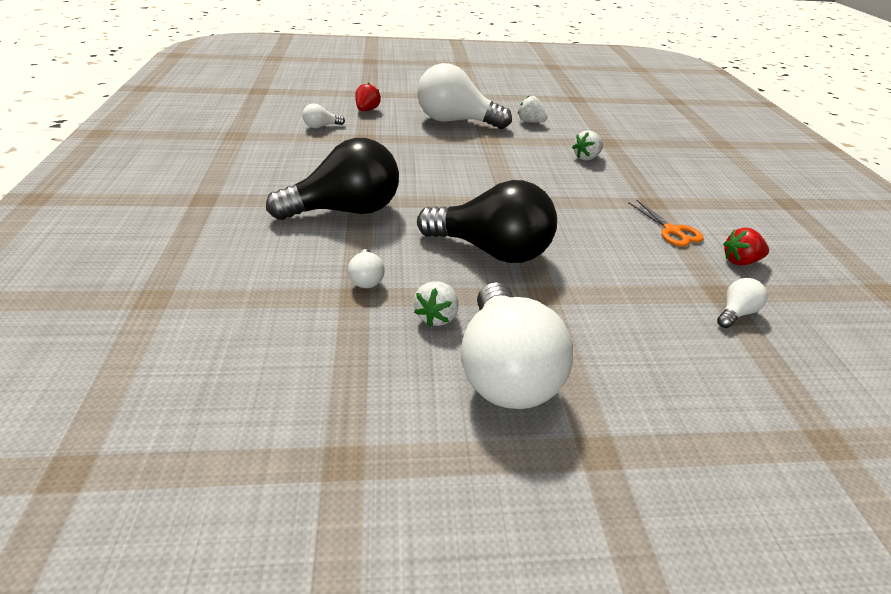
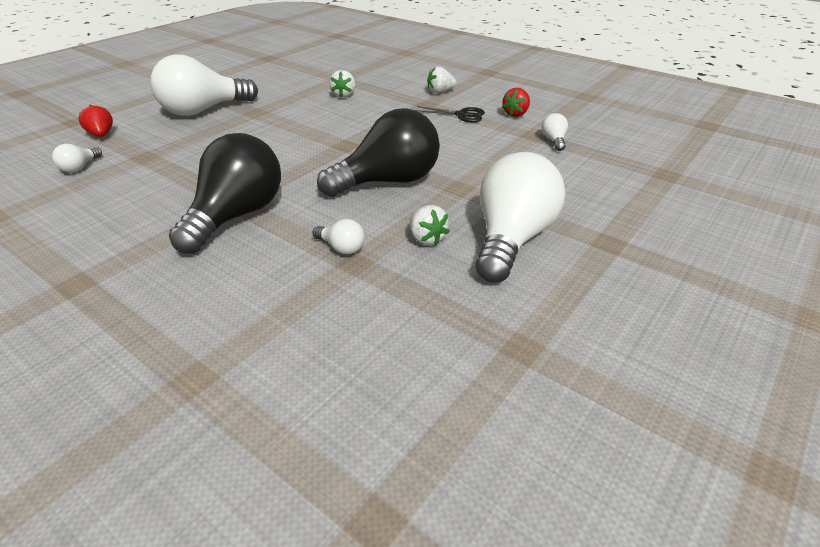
camera: 45 degrees left, 0 degrees up
white light bulb [461,282,573,409] -> white light bulb turned 105 degrees counterclockwise [475,152,565,282]
white strawberry [518,96,548,123] -> white strawberry moved to [427,66,457,93]
orange scissors [628,200,704,247] -> black scissors [416,106,485,123]

